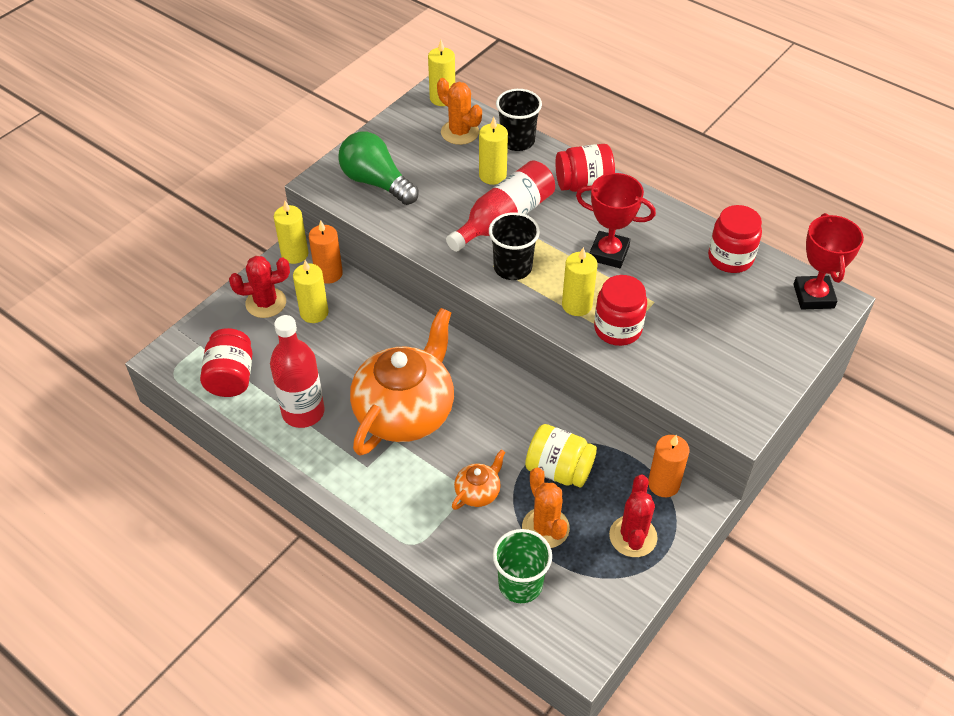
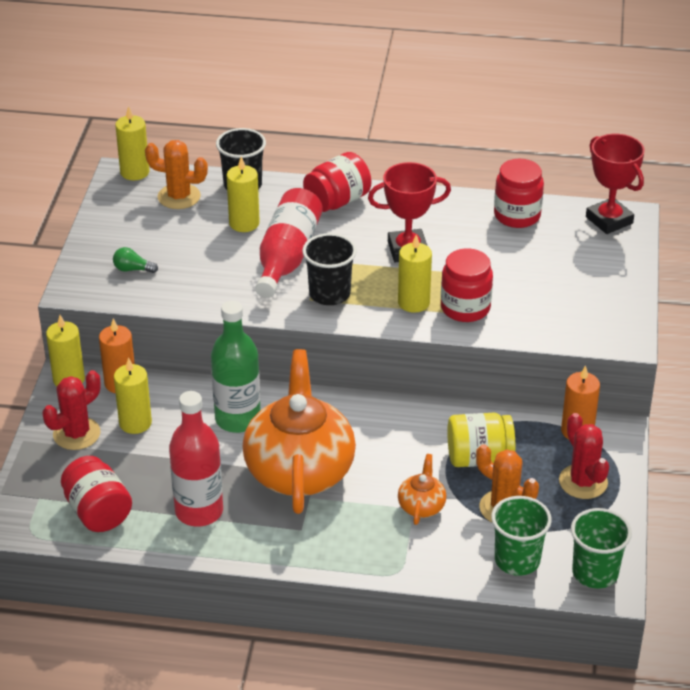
camera: 30 degrees left, 10 degrees down
green light bulb [338,132,419,205] -> green light bulb [113,247,158,273], size x0.43
none -> green bottle [211,301,261,433]
none -> green cup [571,508,632,588]

